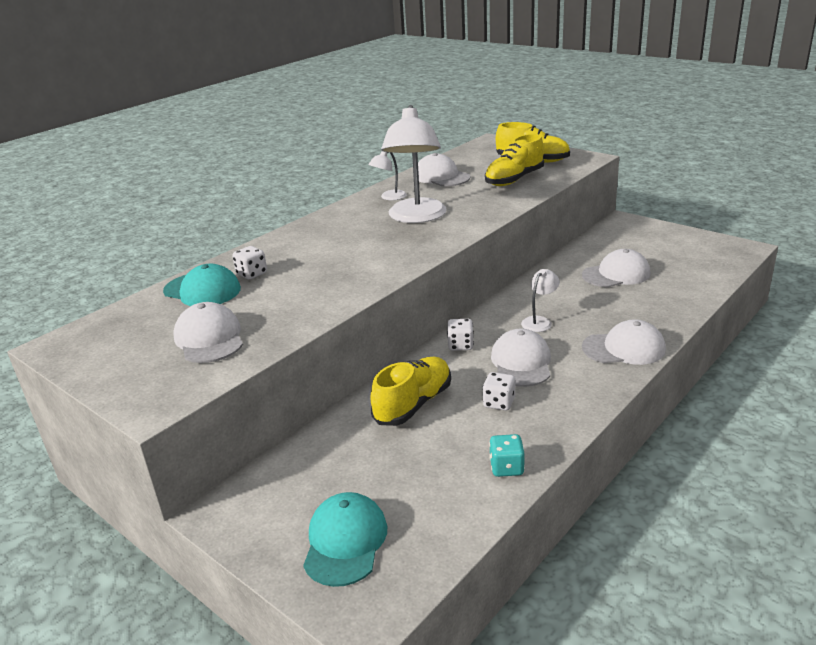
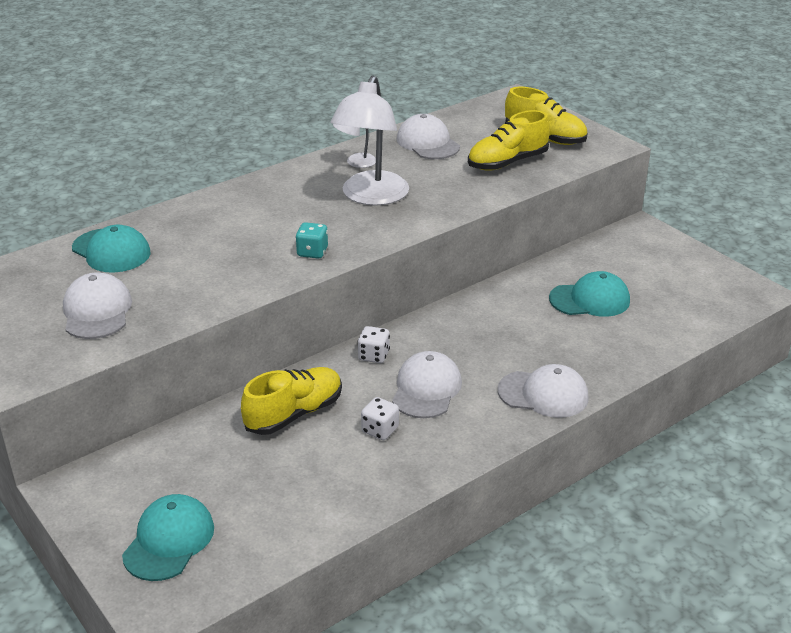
camera: 10 degrees right, 5 degrees up
white dice [232,246,267,279] -> none
turquoise dice [489,434,525,477] -> turquoise dice moved to [296,222,328,259]
white lamp [521,269,560,332] -> none
white cap [582,249,650,287] -> turquoise cap [549,271,630,317]

